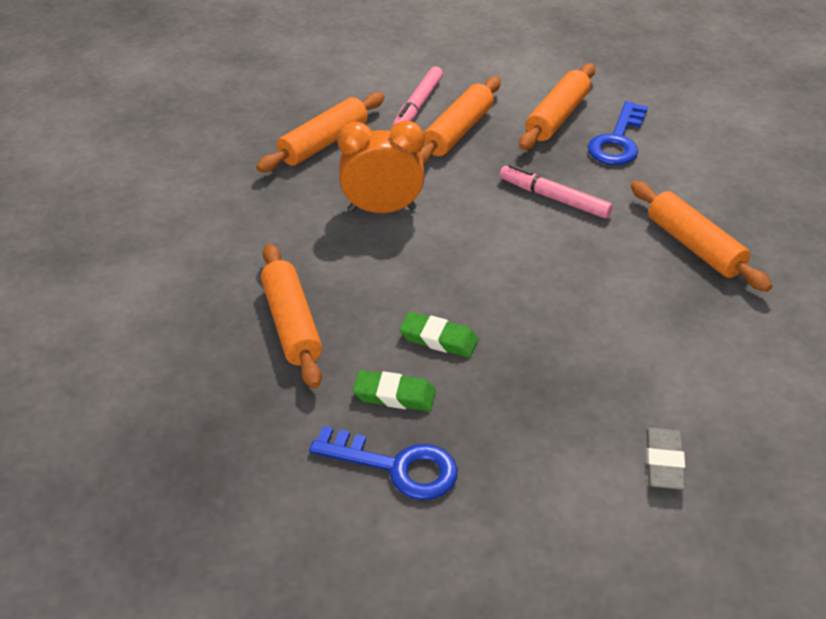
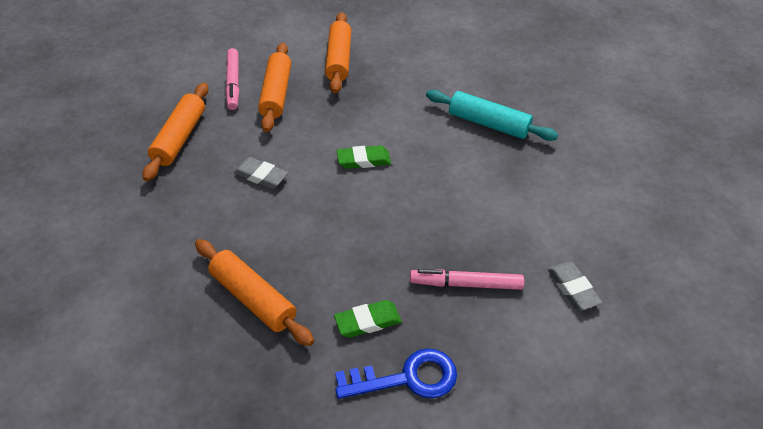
camera: 30 degrees left, 5 degrees up
orange clock [338,120,425,213] -> grey eraser [234,157,288,189]
green eraser [399,312,478,358] -> green eraser moved to [337,145,391,169]
pink marker [500,164,613,218] -> pink marker moved to [410,269,524,290]
blue key [588,101,648,165] -> none
orange rolling pin [631,181,772,292] -> turquoise rolling pin [426,90,558,141]

